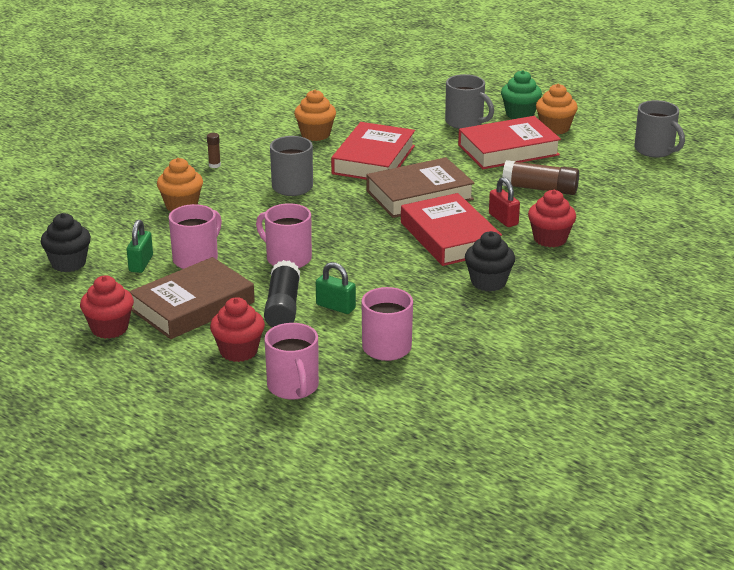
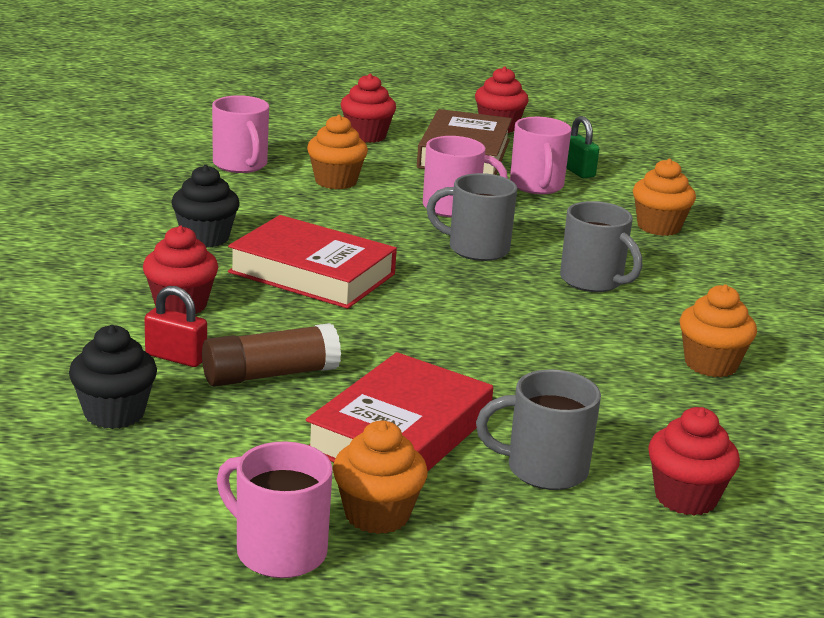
camera: 140 degrees right, 5 degrees down
black cupcake [41,213,91,272] -> black cupcake moved to [69,325,157,429]
brown glue stick [207,133,221,168] -> none
black glue stick [264,260,300,327] -> none
pink mug [264,323,319,400] -> pink mug moved to [217,442,333,578]
green padlock [316,262,356,314] -> orange cupcake [307,114,368,189]
red book [331,122,415,180] -> none
brown book [366,157,475,218] -> none
red padlock [489,177,520,227] -> red padlock moved to [145,286,207,367]
green cupcake [501,70,542,119] -> none
grey mug [634,100,685,158] -> grey mug moved to [426,173,517,261]
none -> red cupcake [648,407,740,516]

